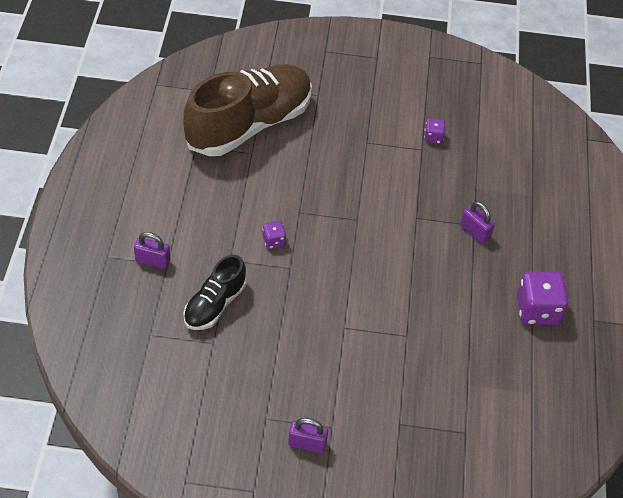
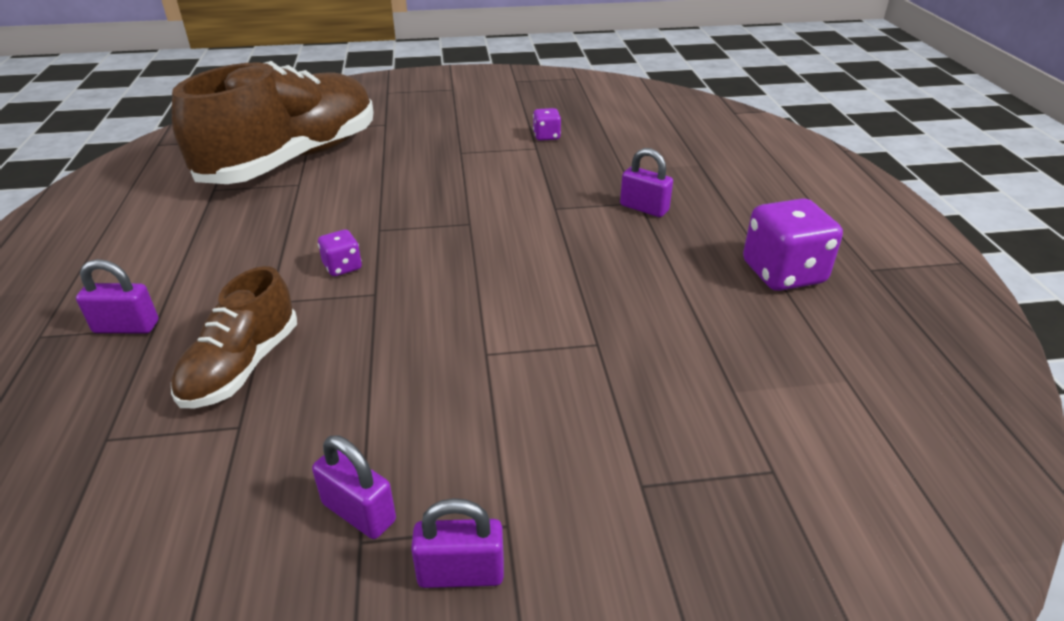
camera: 10 degrees left, 15 degrees down
black shoe [184,255,246,330] -> brown shoe [171,266,297,408]
none -> purple padlock [312,436,396,539]

